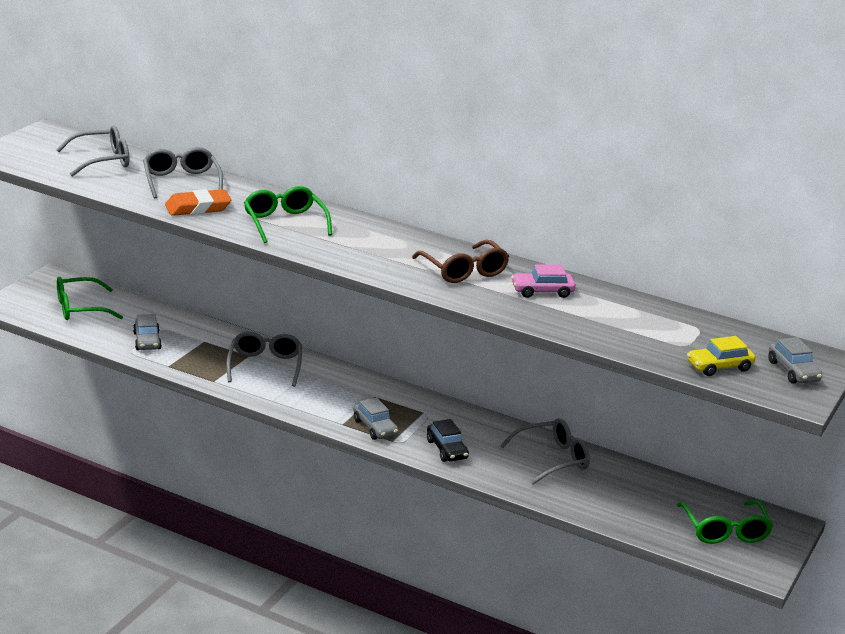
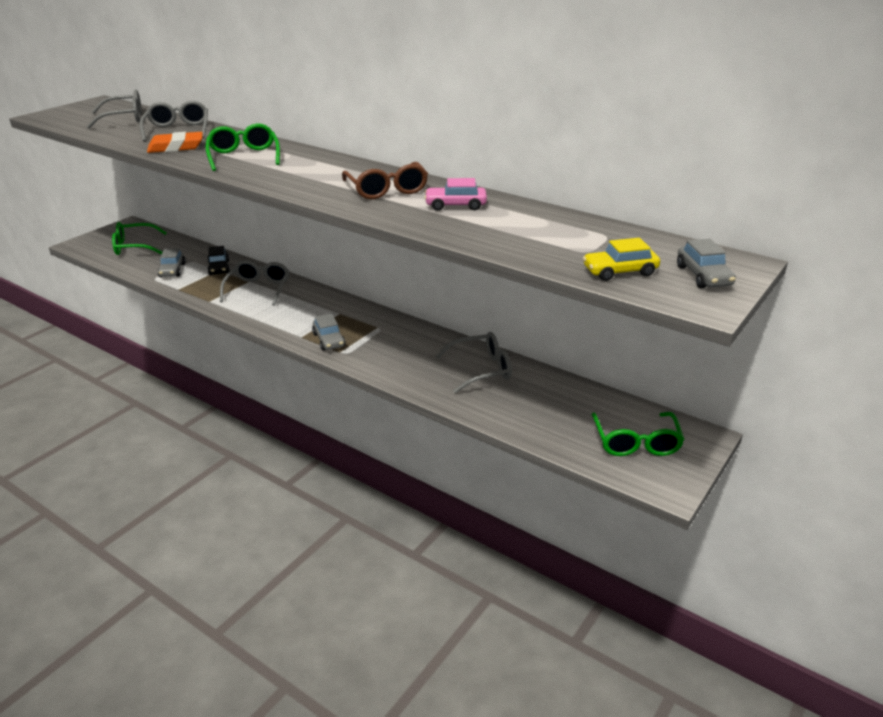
camera: 10 degrees right, 5 degrees up
black car [427,419,469,462] -> black car moved to [207,246,230,275]

